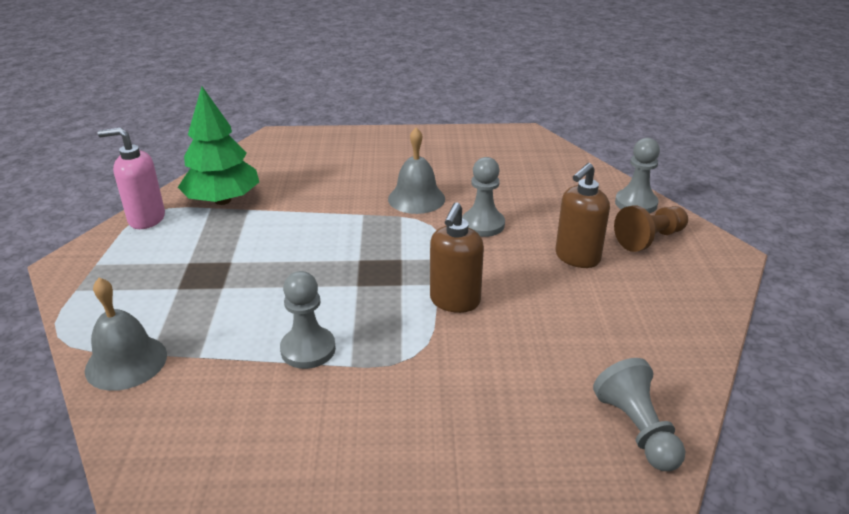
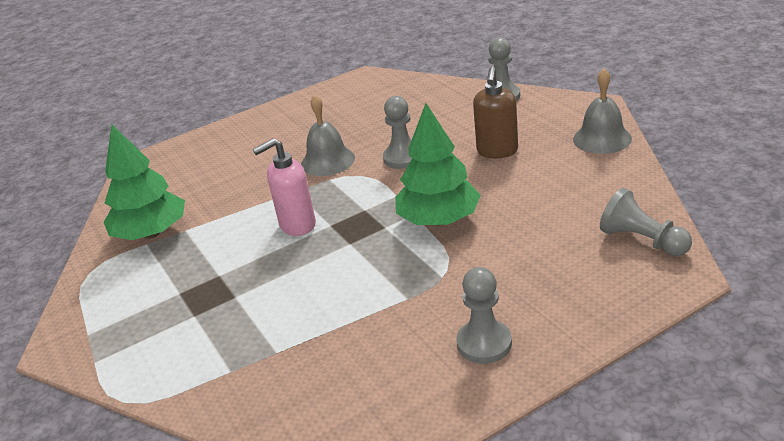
camera: 25 degrees left, 0 degrees up
grey bell [85,277,167,391] -> grey bell moved to [573,68,632,154]
pink soap dispenser [98,127,165,229] -> pink soap dispenser moved to [253,138,316,236]
grey pawn [280,271,336,369] -> grey pawn moved to [456,267,512,364]
brown soap dispenser [430,202,484,313] -> green tree [395,103,481,226]
brown pawn [614,205,688,252] -> none

